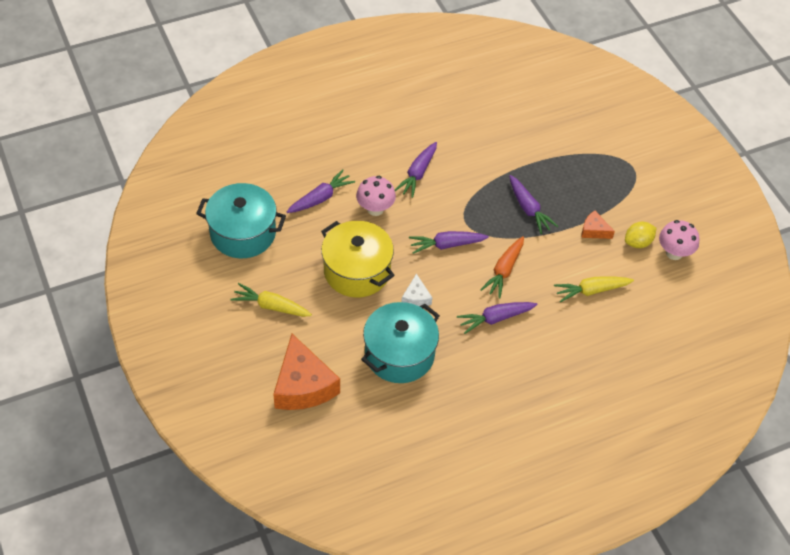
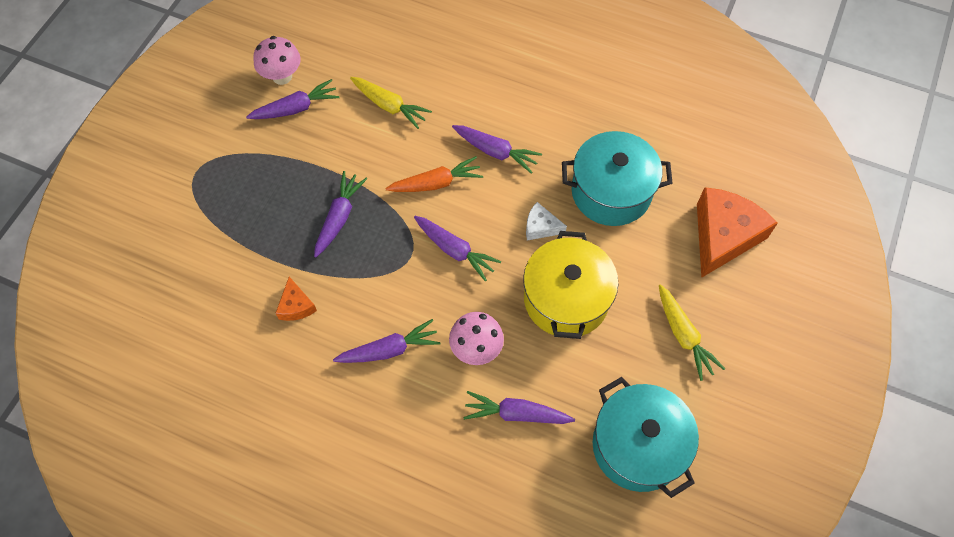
camera: 130 degrees left, 10 degrees up
white cheese [401,274,432,307] -> white cheese turned 120 degrees counterclockwise [526,202,567,241]
orange cheese [581,211,615,239] -> orange cheese moved to [275,277,317,321]
yellow lemon [625,222,657,248] -> purple carrot [246,79,340,119]

